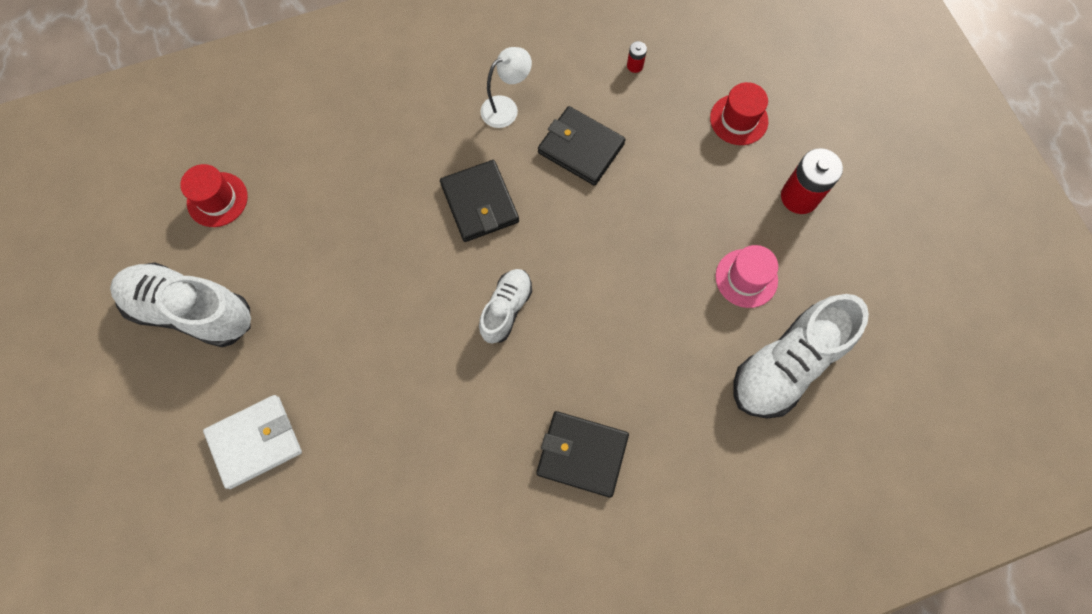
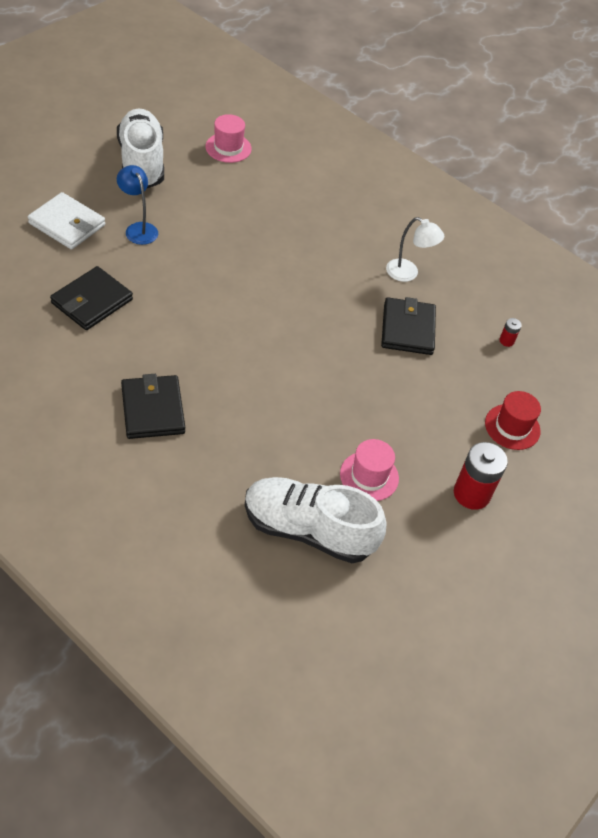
camera: 55 degrees right, 20 degrees down
red hat [180,164,248,227] -> pink hat [205,114,252,163]
black wallet [440,160,519,242] -> black wallet moved to [50,266,133,330]
white shoe [479,269,532,344] -> none
none -> blue lamp [117,165,158,245]

